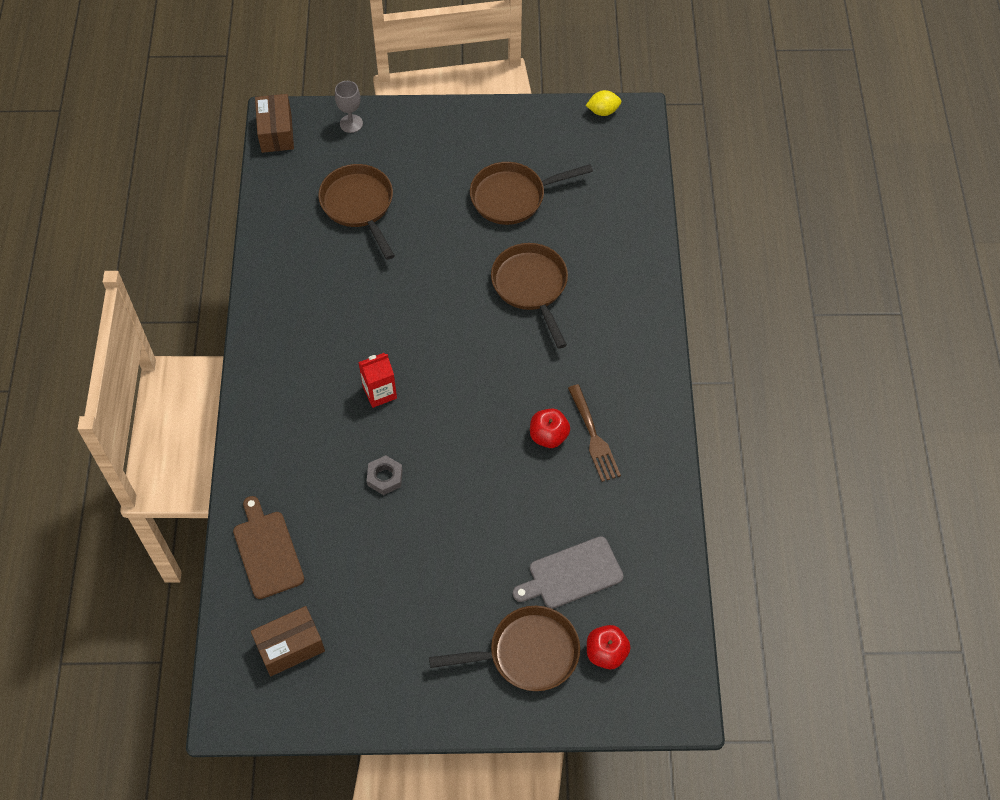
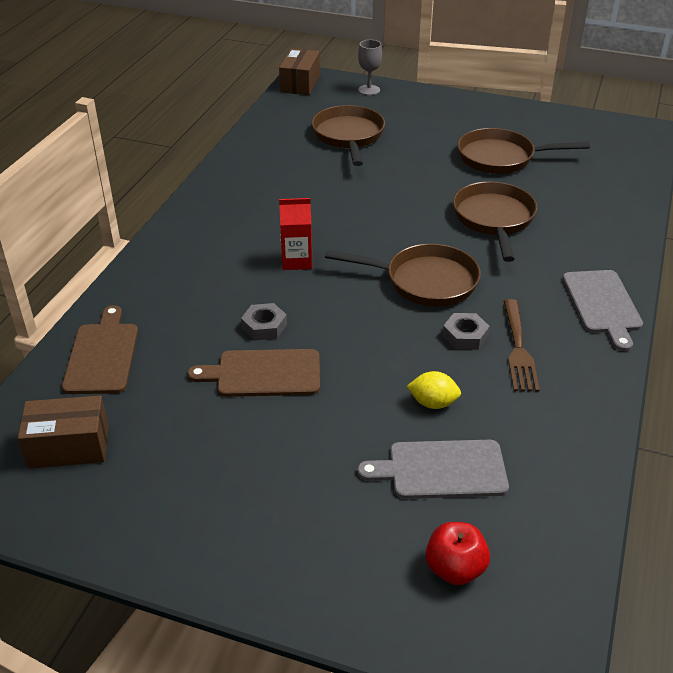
camera: 20 degrees right, 20 degrees down
brown pan [429,606,580,691] -> brown pan moved to [325,244,481,307]
red apple [530,409,570,448] -> grey nut [443,313,490,350]
yellow lemon [586,90,621,116] -> yellow lemon moved to [407,371,461,409]
none -> brown cutting board [187,349,320,397]
none -> grey cutting board [563,270,643,351]

